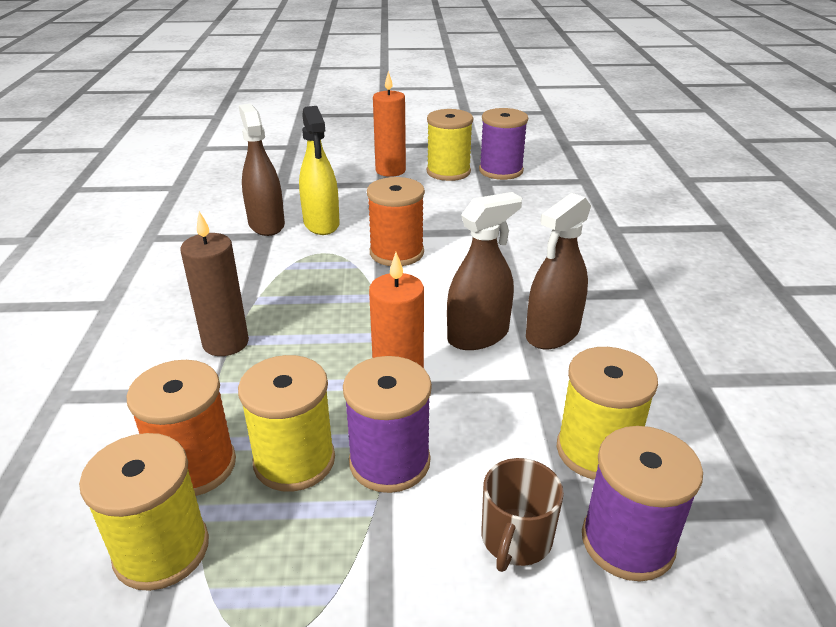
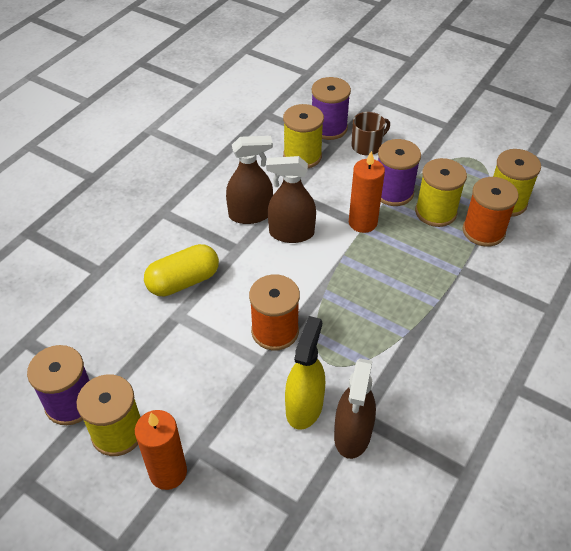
camera: 145 degrees left, 15 degrees up
brown candle [180,211,249,356] -> none
none -> yellow capsule [144,244,219,296]

